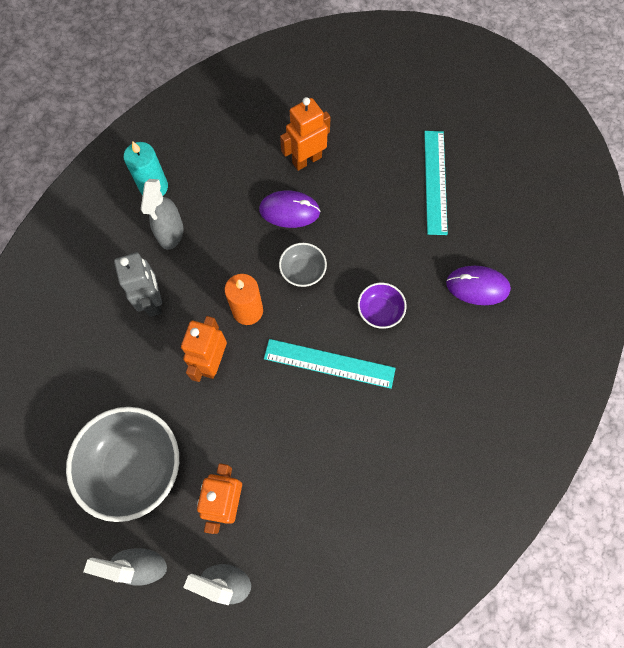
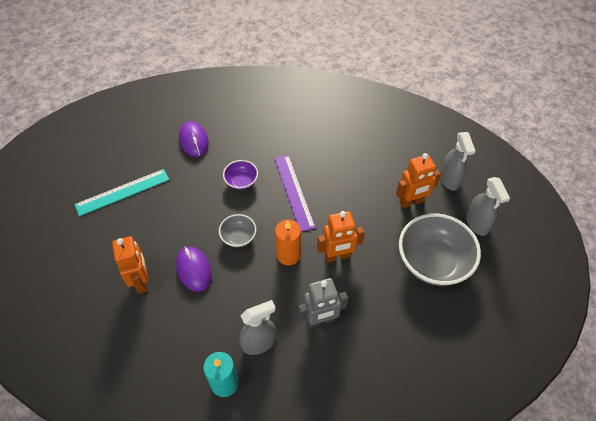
camera: 120 degrees left, 15 degrees down
grey robot [114,252,162,317] -> grey robot turned 150 degrees counterclockwise [298,278,348,328]
turquoise ruler [264,339,396,389] -> purple ruler [274,155,316,232]
orange robot [280,97,331,171] -> orange robot turned 135 degrees counterclockwise [112,236,148,294]

